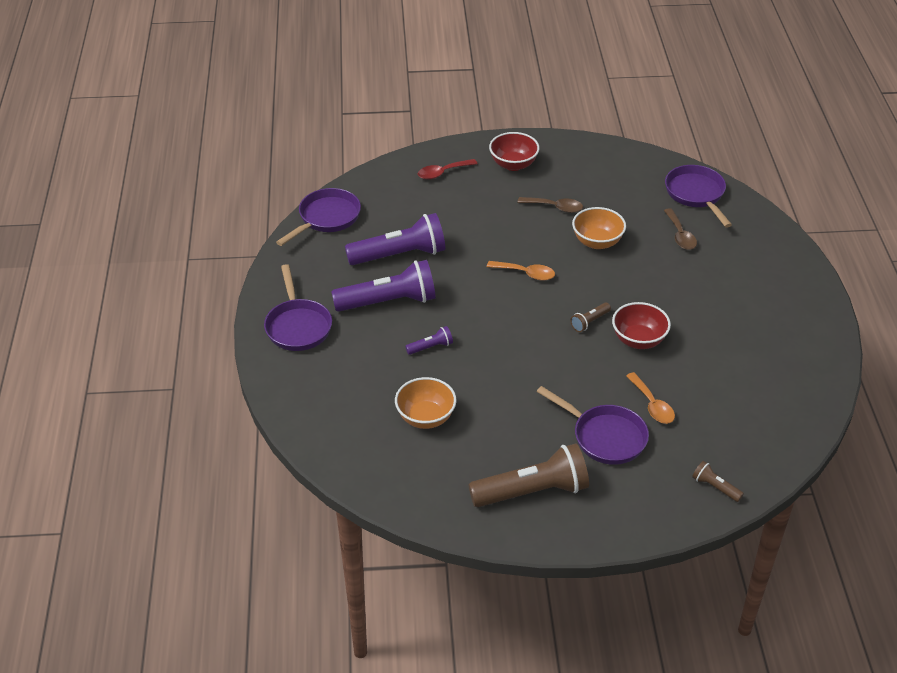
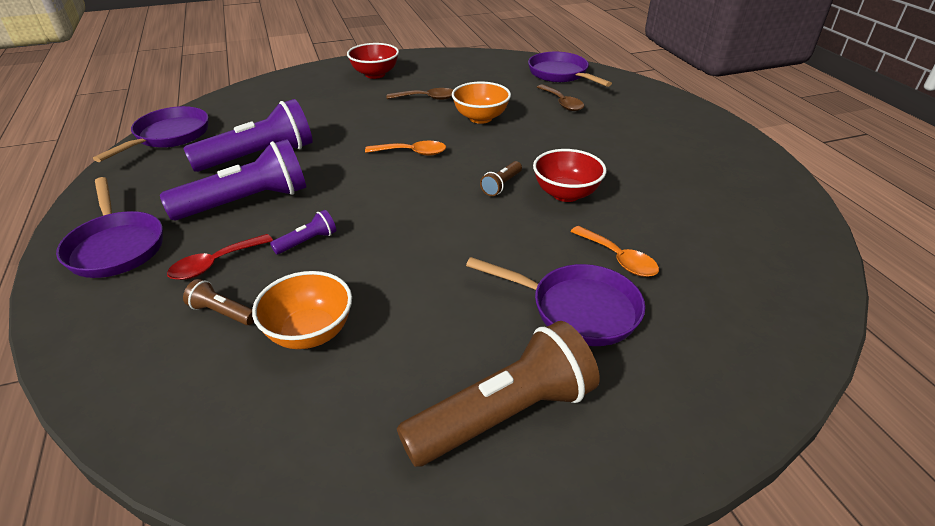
camera: 15 degrees left, 5 degrees down
red spoon [418,159,477,180] -> red spoon moved to [167,234,273,280]
brown flashlight [692,461,744,502] -> brown flashlight moved to [183,279,254,325]

